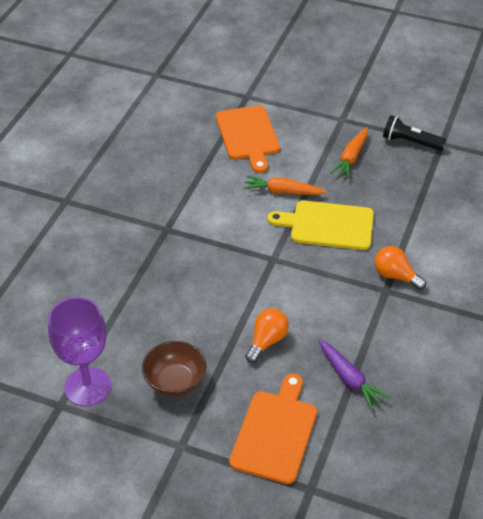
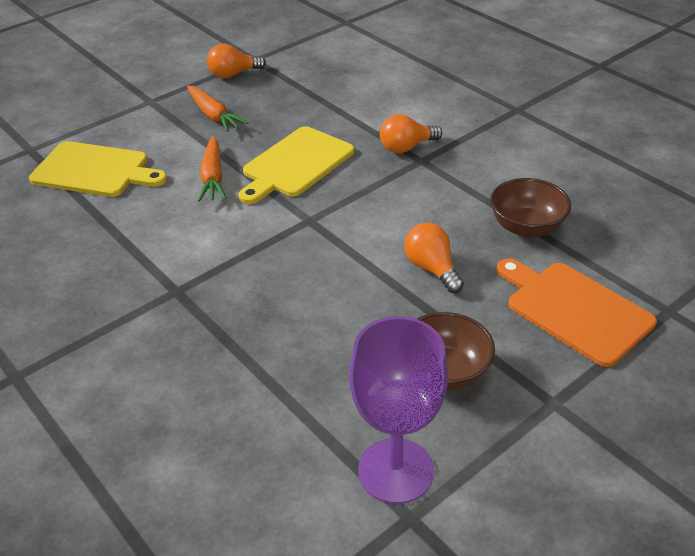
camera: 60 degrees left, 5 degrees down
orange cutting board [216,105,280,173] -> yellow cutting board [29,141,167,197]
orange carrot [243,175,327,195] -> orange carrot turned 45 degrees counterclockwise [198,136,226,202]
purple carrot [318,339,390,410] -> brown bowl [490,178,571,237]
black flashlight [383,115,446,151] -> orange light bulb [207,44,266,79]

